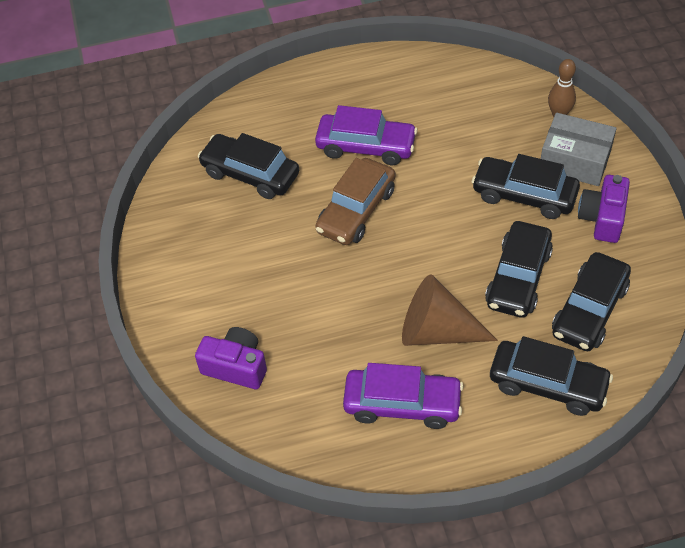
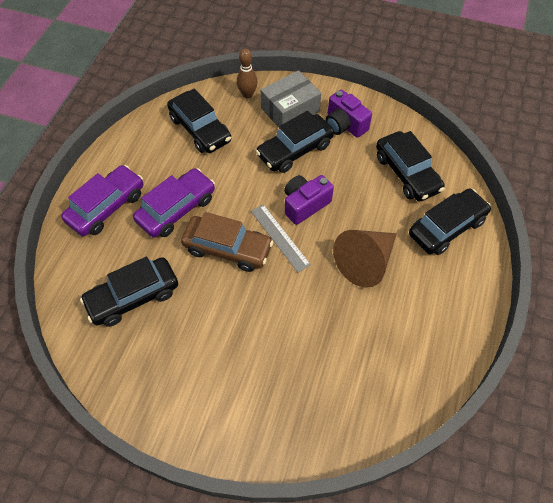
camera: 60 degrees left, 5 degrees up
purple camera [195,327,267,389] -> purple camera moved to [284,175,334,225]
brown car [315,158,395,245] -> brown car turned 45 degrees counterclockwise [181,212,274,272]
purple car [343,363,464,429] -> purple car moved to [61,165,143,236]
black car [485,221,553,318] -> black car moved to [167,89,231,153]
none -> grey ruler [251,204,311,272]

